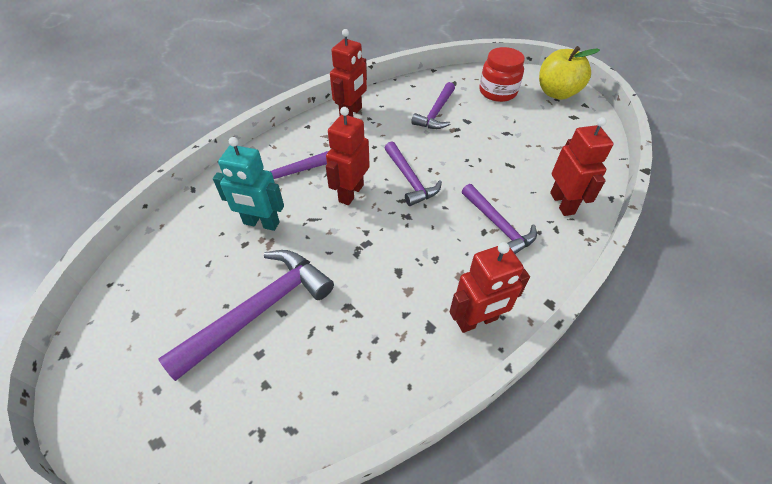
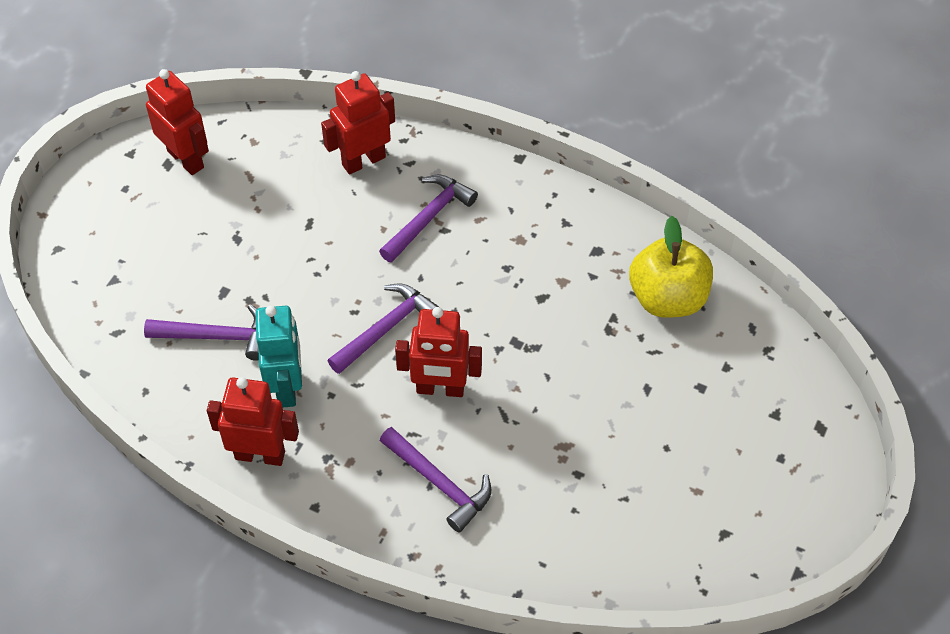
camera: 110 degrees left, 5 degrees up
purple hammer [158,250,334,381] -> none
turquoise robot [213,137,284,231] -> turquoise robot moved to [256,306,302,407]
red robot [450,242,530,333] -> red robot moved to [146,69,209,175]
red jar [479,47,525,102] -> none
yellow apple [539,46,600,100] -> yellow apple moved to [629,216,713,318]

